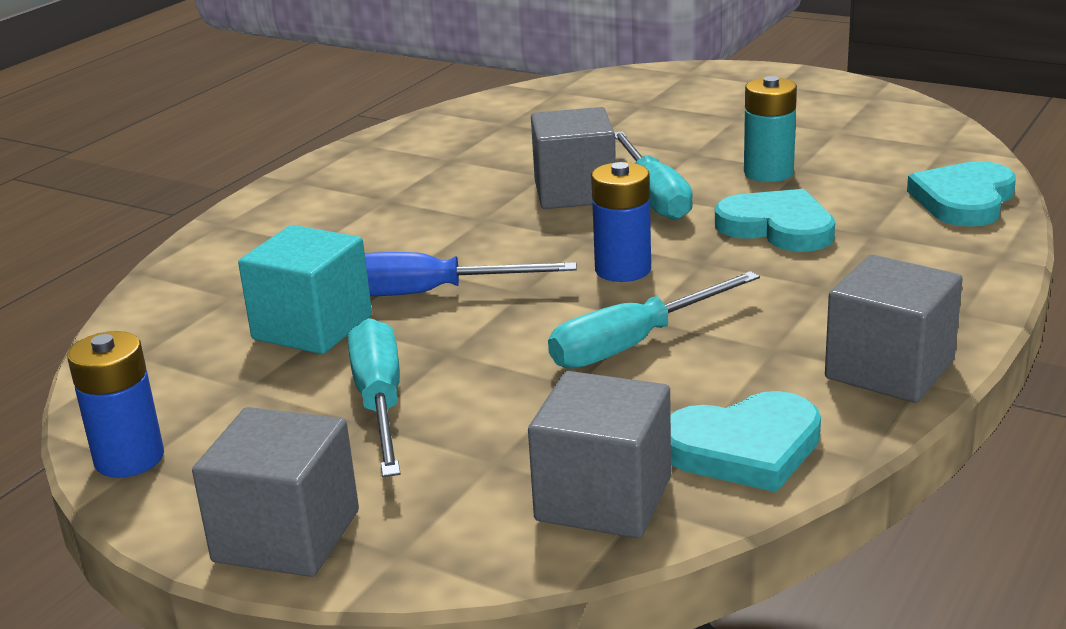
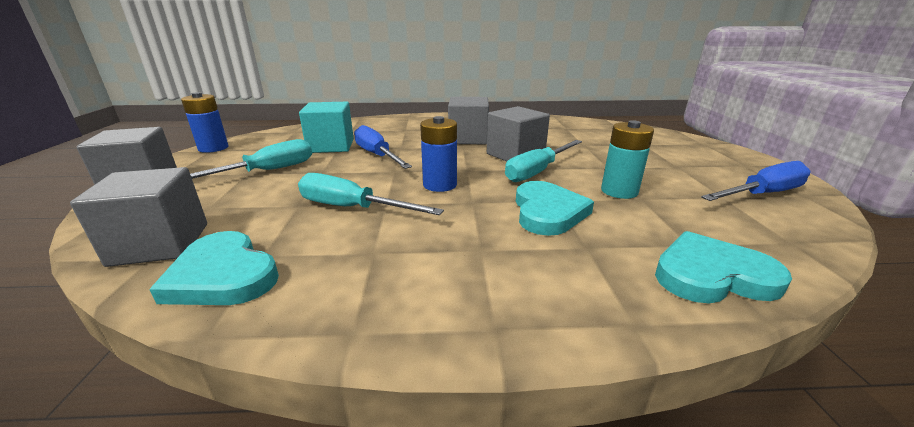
camera: 55 degrees right, 0 degrees up
grey cube [825,255,963,403] -> grey cube moved to [448,97,489,144]
none -> blue screwdriver [701,161,811,201]

